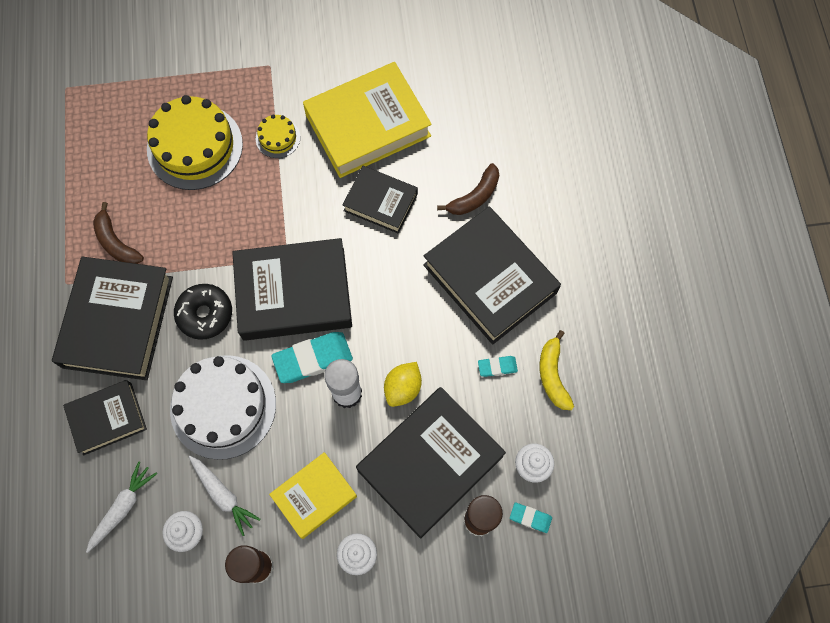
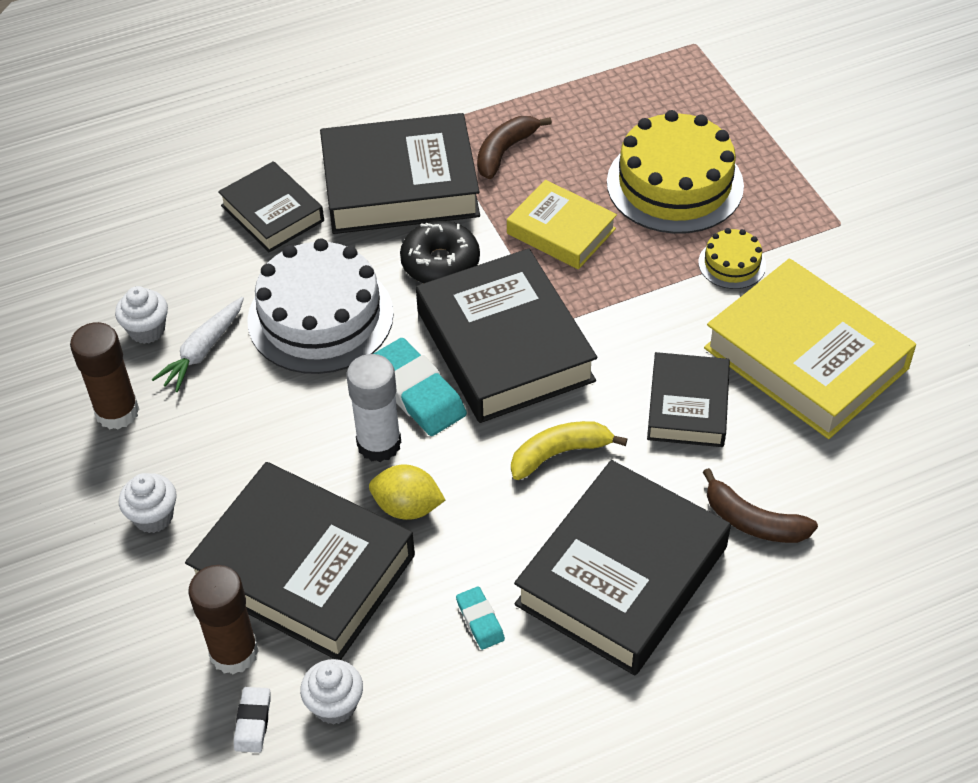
camera: 75 degrees right, 20 degrees down
white carrot [86,461,157,553] -> none
yellow book [269,452,357,539] -> yellow book moved to [507,180,617,269]
turquoise eraser [510,503,552,533] -> white eraser [234,687,271,753]
yellow banana [540,330,574,410] -> yellow banana moved to [511,421,627,480]

